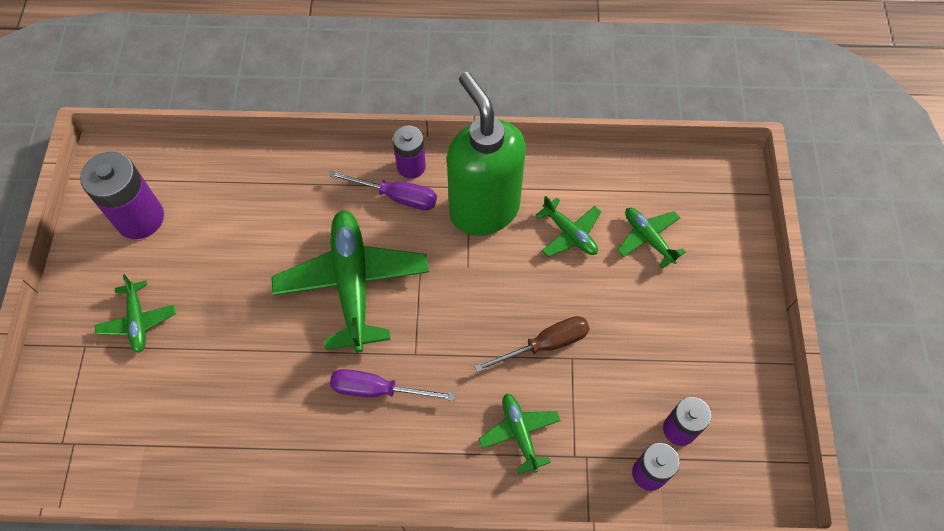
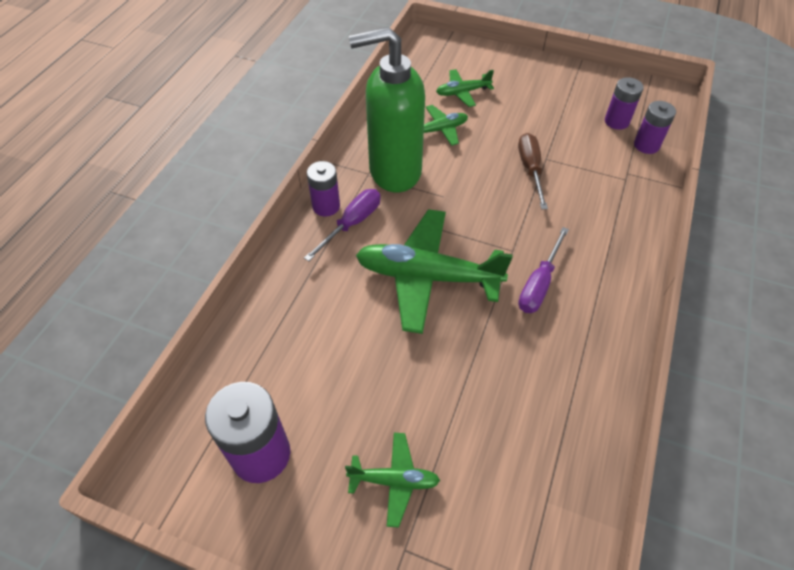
camera: 70 degrees left, 10 degrees down
green plane [479,394,561,474] -> none

